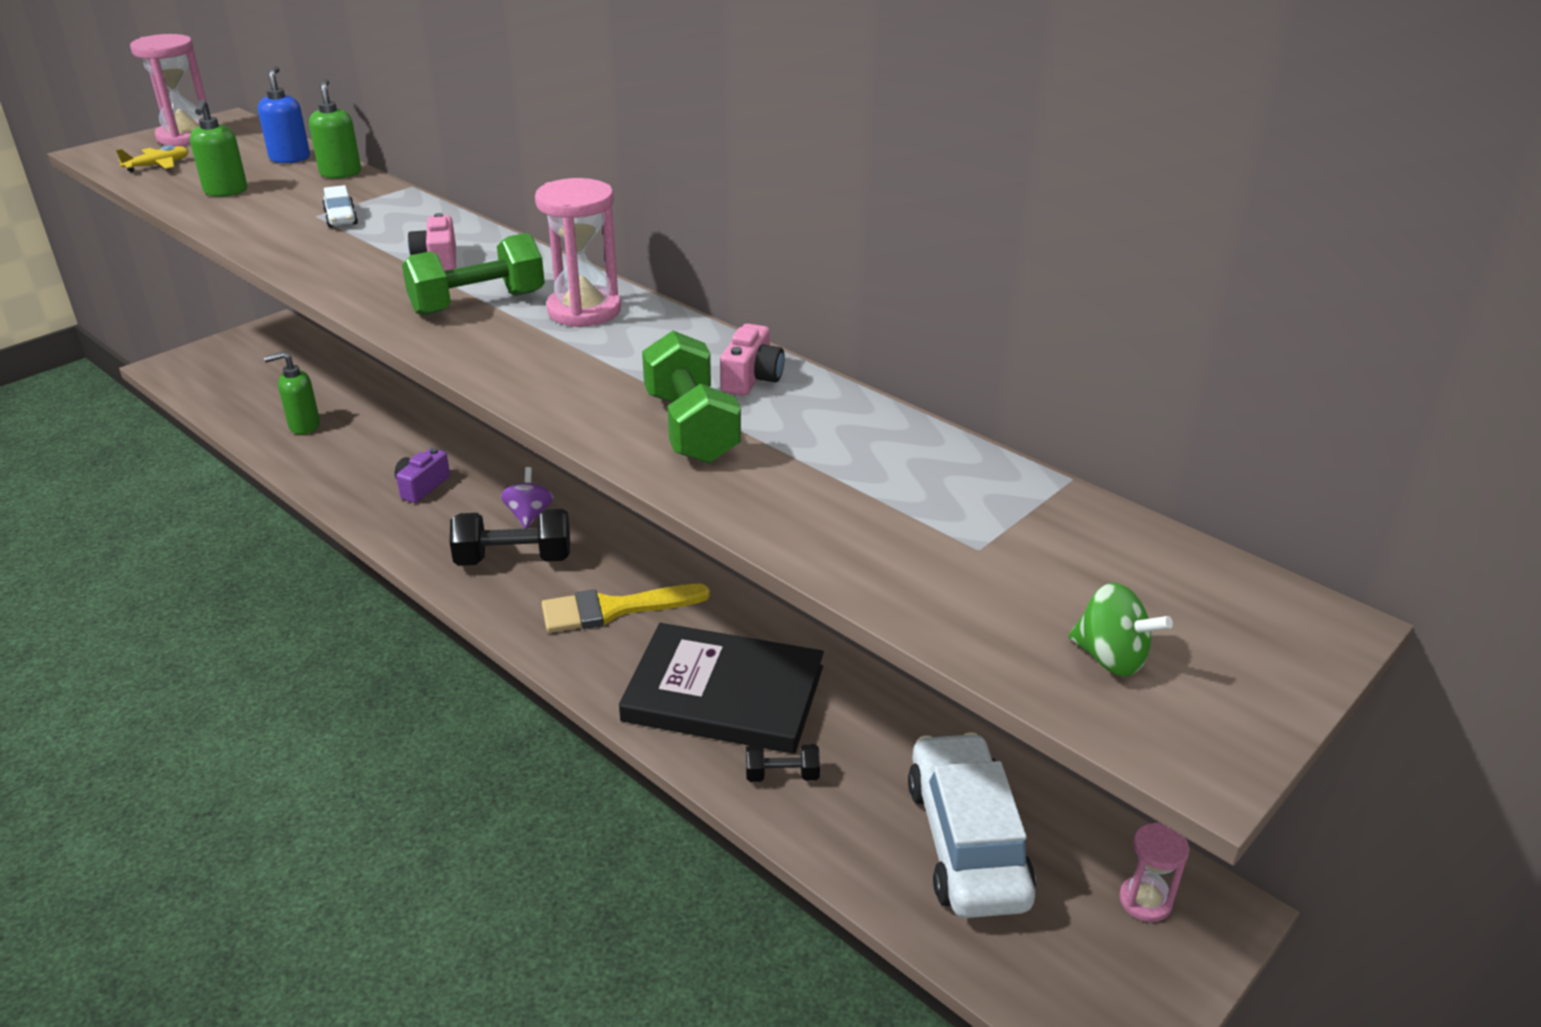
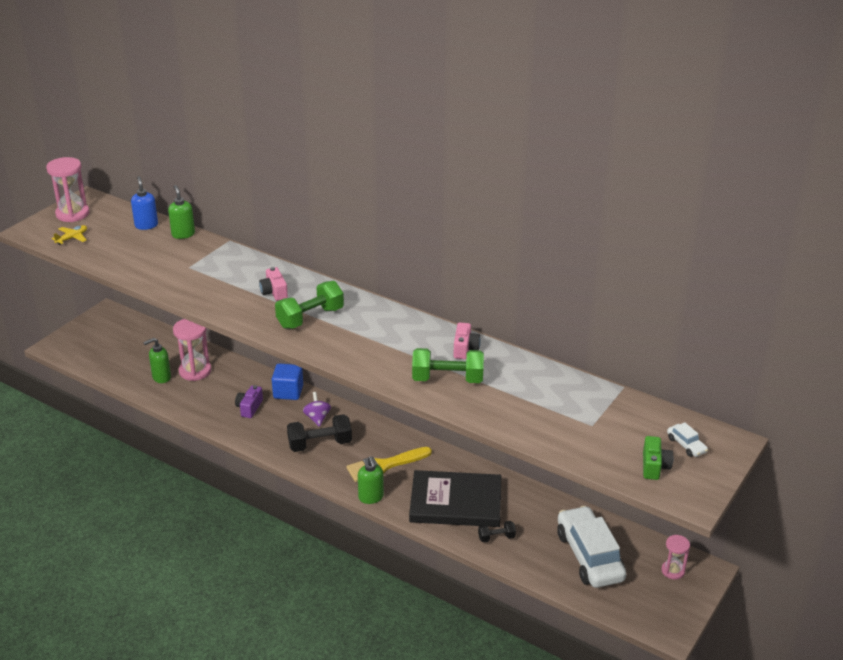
camera: 10 degrees left, 0 degrees up
green soap dispenser [190,99,247,197] -> green soap dispenser moved to [358,456,384,504]
white car [322,185,358,227] -> white car moved to [667,422,708,457]
pink hourglass [535,178,621,327] -> pink hourglass moved to [173,319,212,381]
green dumbbell [642,331,741,464] -> green dumbbell turned 60 degrees counterclockwise [412,348,484,383]
green spinning top [1069,583,1173,676] -> green camera [643,436,673,480]
none -> blue cube [272,364,303,400]

